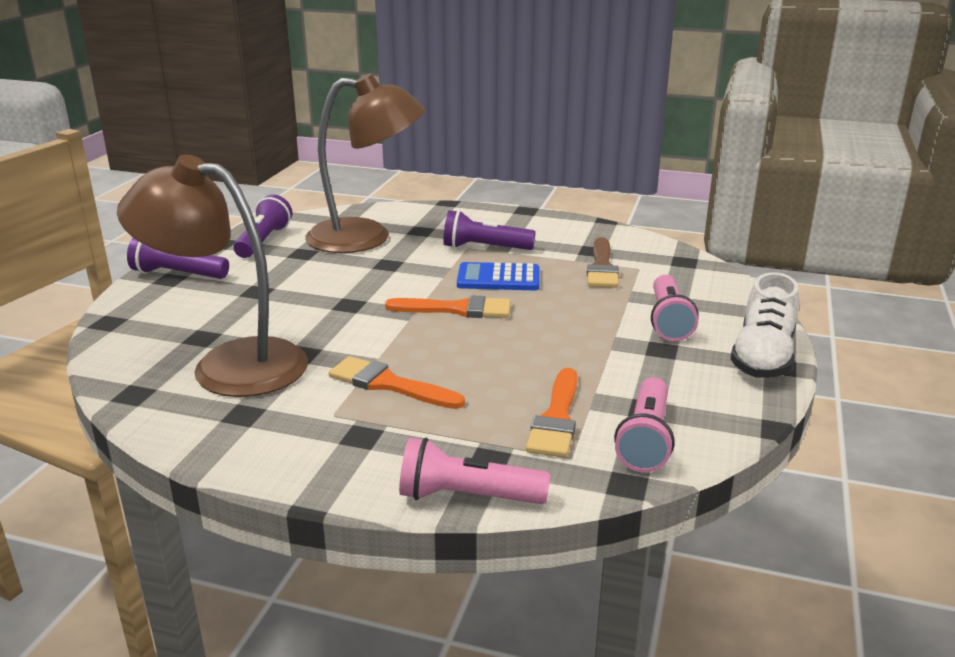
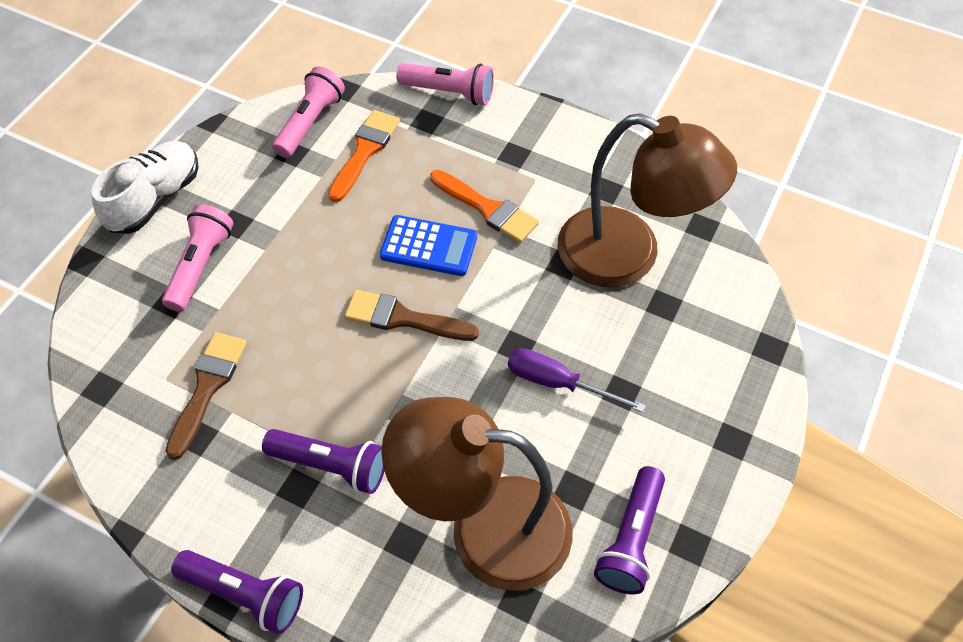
camera: 170 degrees left, 30 degrees up
purple flashlight [127,238,229,279] -> purple flashlight moved to [171,550,303,634]
orange brush [385,295,511,318] -> brown brush [345,290,479,341]
blue calculator [457,262,540,290] -> blue calculator moved to [380,215,477,276]
none -> purple screwdriver [508,348,646,413]

